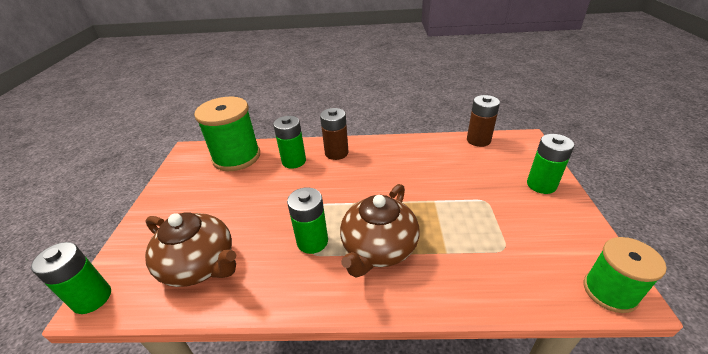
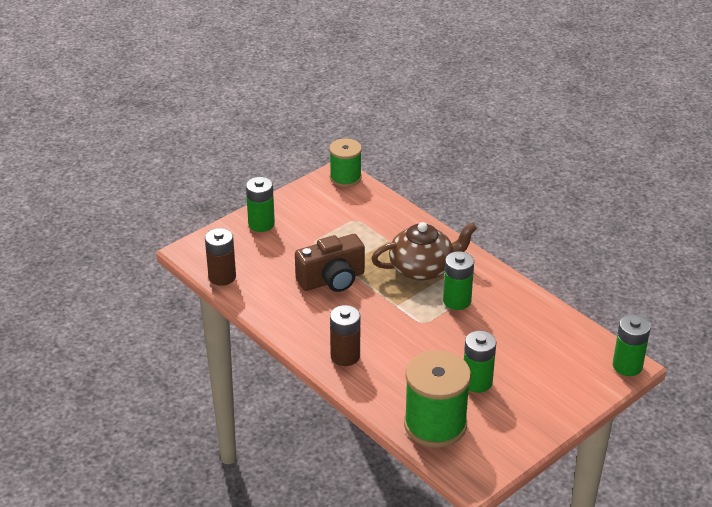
camera: 135 degrees left, 0 degrees up
brown teapot [145,213,236,287] -> none
green battery [273,116,306,169] -> green battery moved to [464,331,496,393]
none -> brown camera [295,234,365,292]

